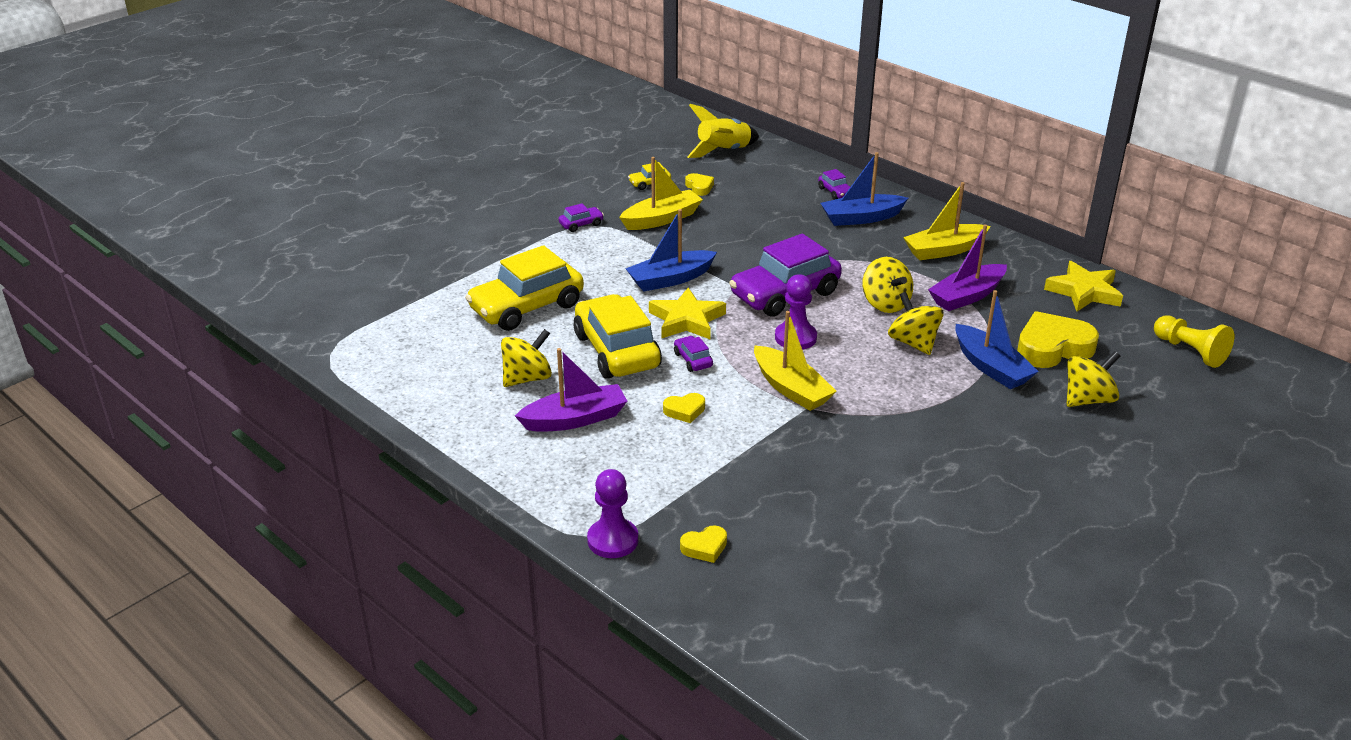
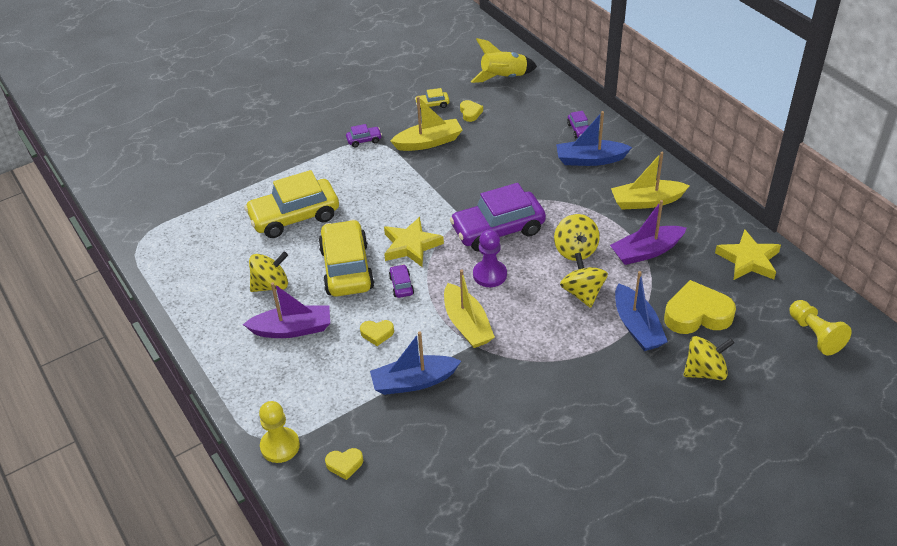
camera: 15 degrees right, 10 degrees up
purple pawn [587,469,638,558] -> yellow pawn [259,401,300,463]
blue boat [625,209,717,292] -> blue boat moved to [370,332,461,395]

